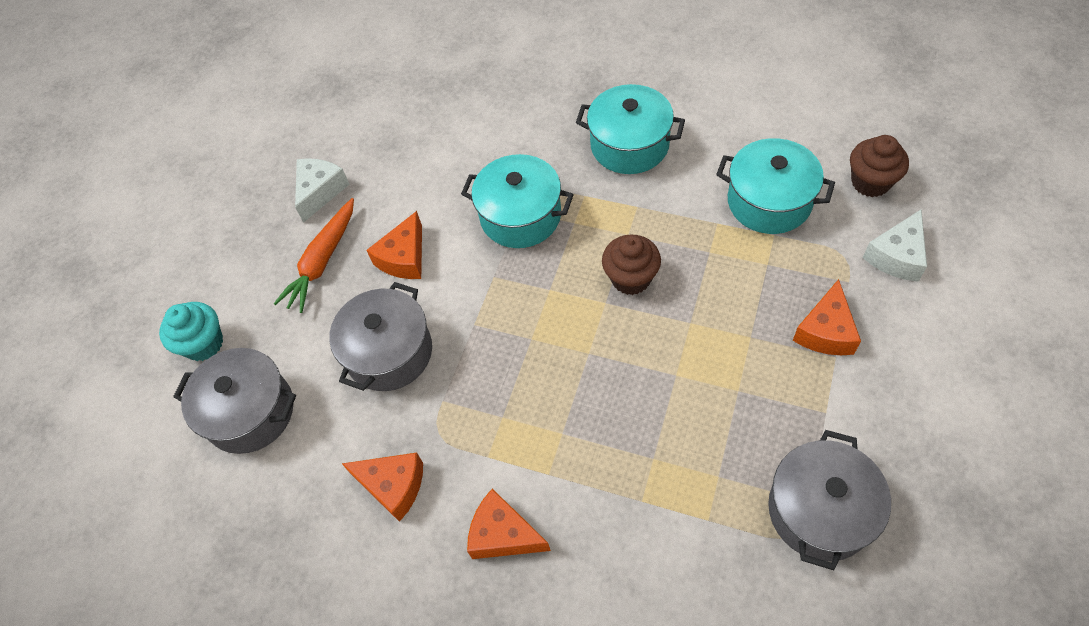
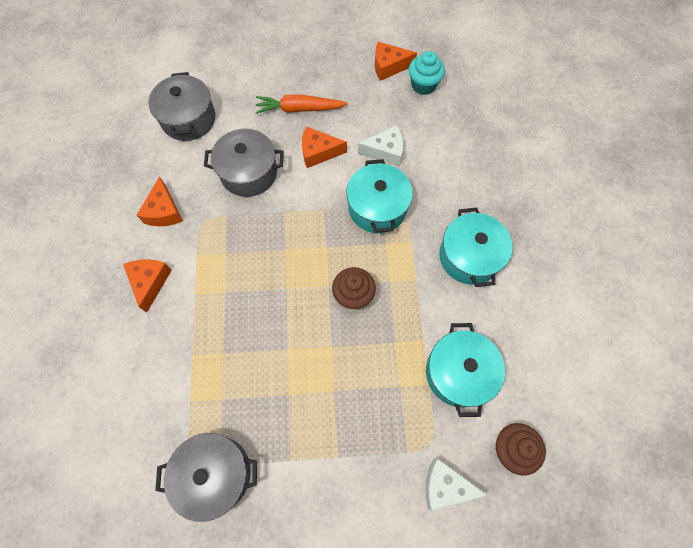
camera: 60 degrees right, 10 degrees up
turquoise cupcake [159,302,223,361] -> turquoise cupcake moved to [409,51,445,95]
white cheese [295,158,350,222] -> white cheese moved to [358,125,403,167]
orange cheese [793,279,861,355] -> orange cheese moved to [375,42,417,81]

